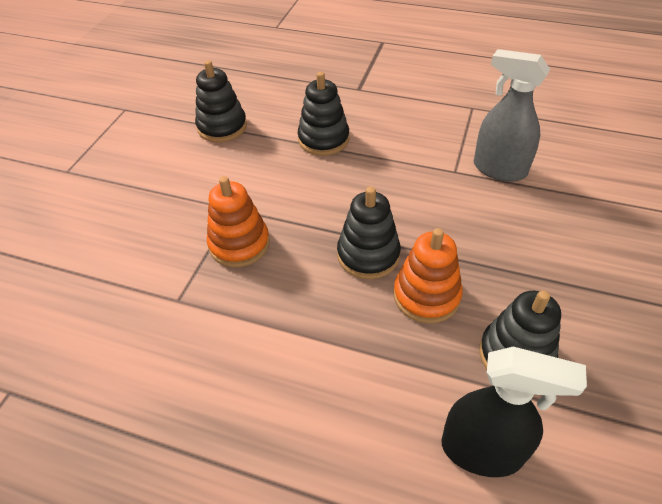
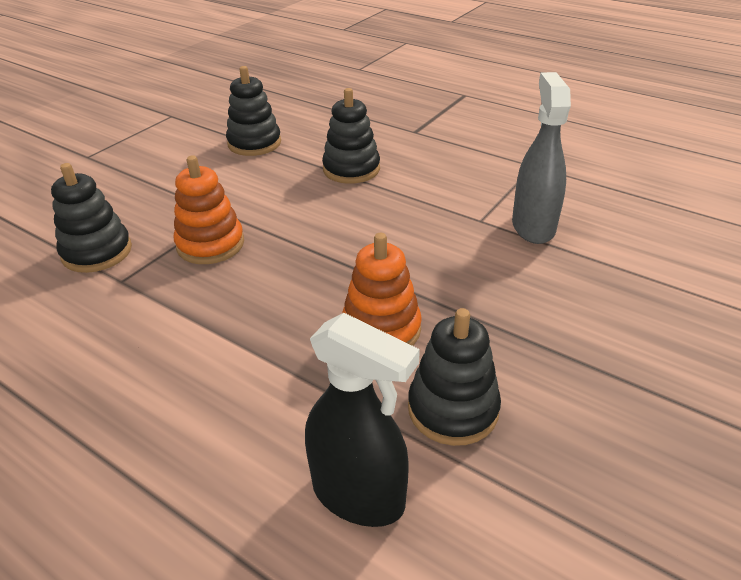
camera: 15 degrees right, 10 degrees down
black stacking toy [337,186,401,279] -> black stacking toy moved to [51,163,132,273]
grey spray bottle [474,49,550,182] -> grey spray bottle turned 45 degrees clockwise [512,72,571,244]

